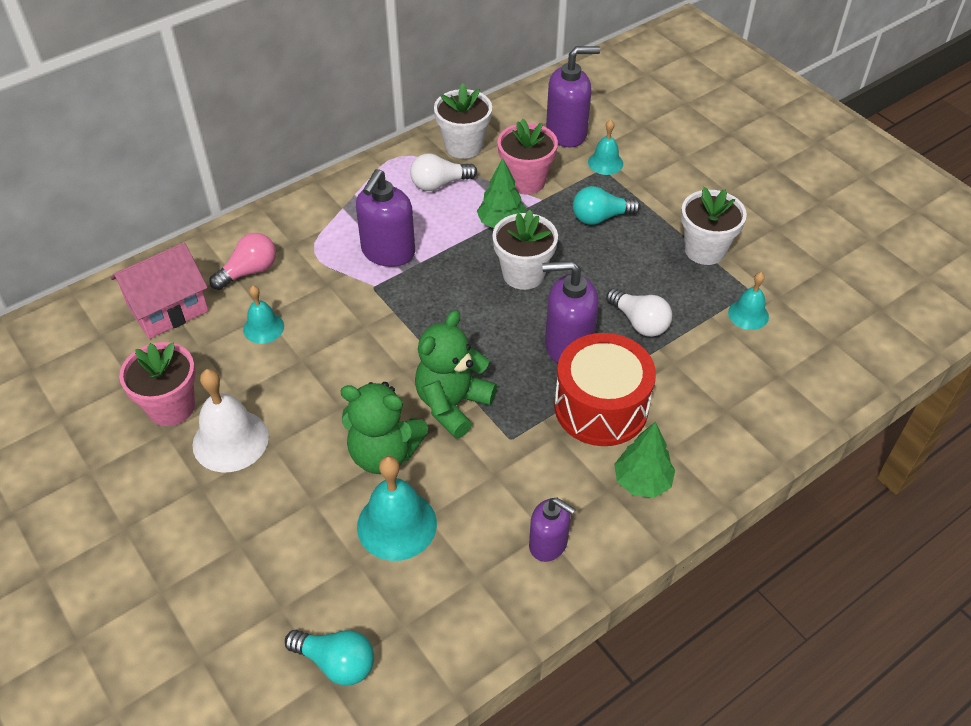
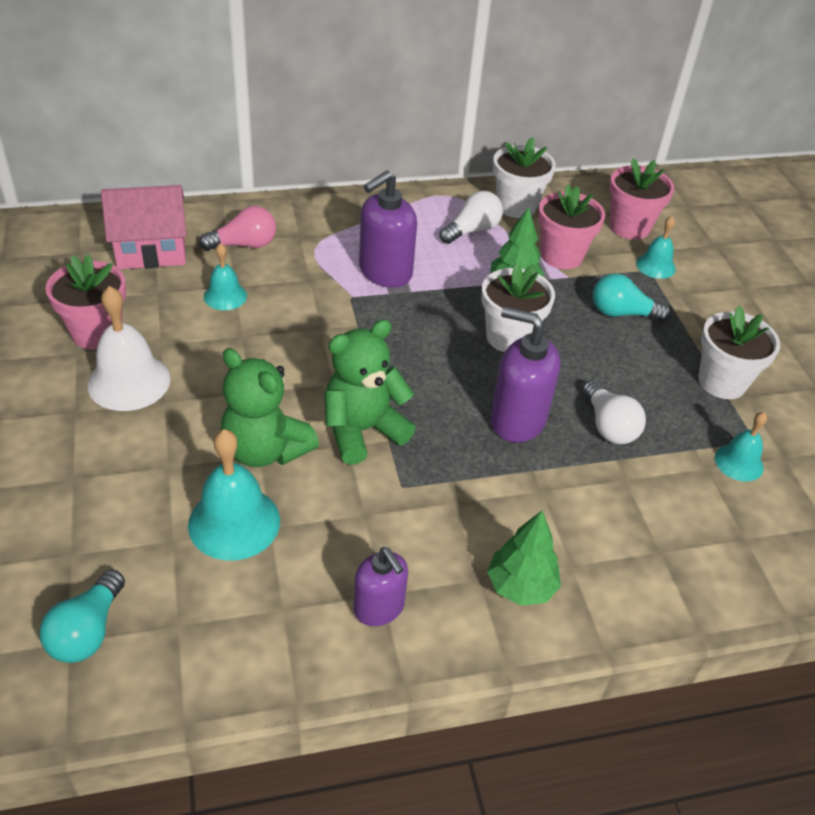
camera: 20 degrees right, 5 degrees down
turquoise light bulb [285,630,374,686] -> turquoise light bulb turned 60 degrees clockwise [40,569,125,663]
white light bulb [410,153,477,191] -> white light bulb turned 135 degrees clockwise [440,191,503,244]
purple soap dispenser [546,46,600,147] -> pink flower pot [609,158,674,240]
red drum [554,333,656,446] -> none

